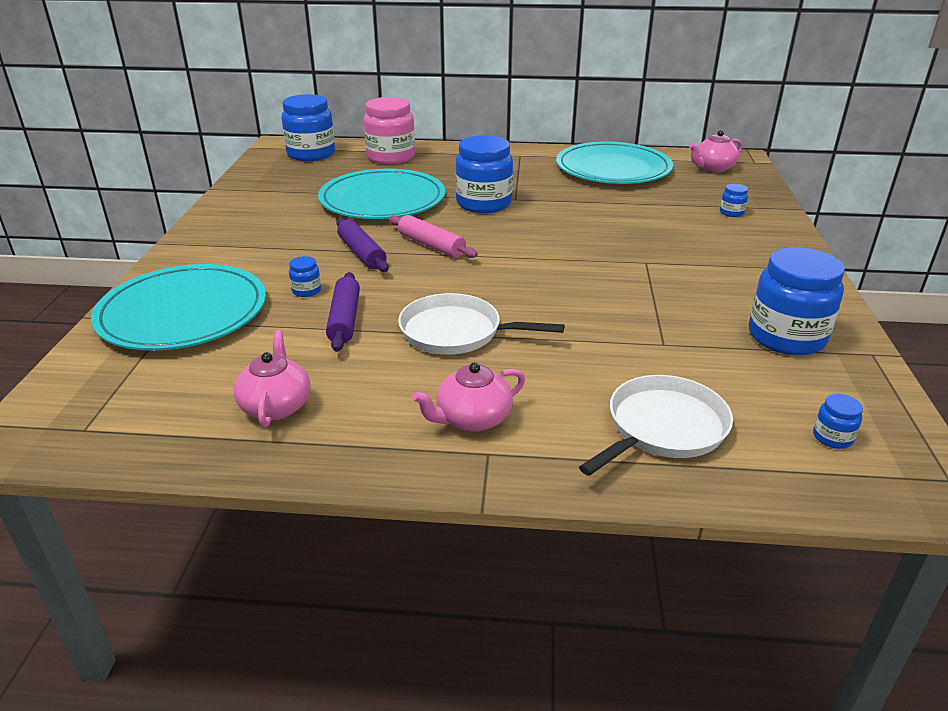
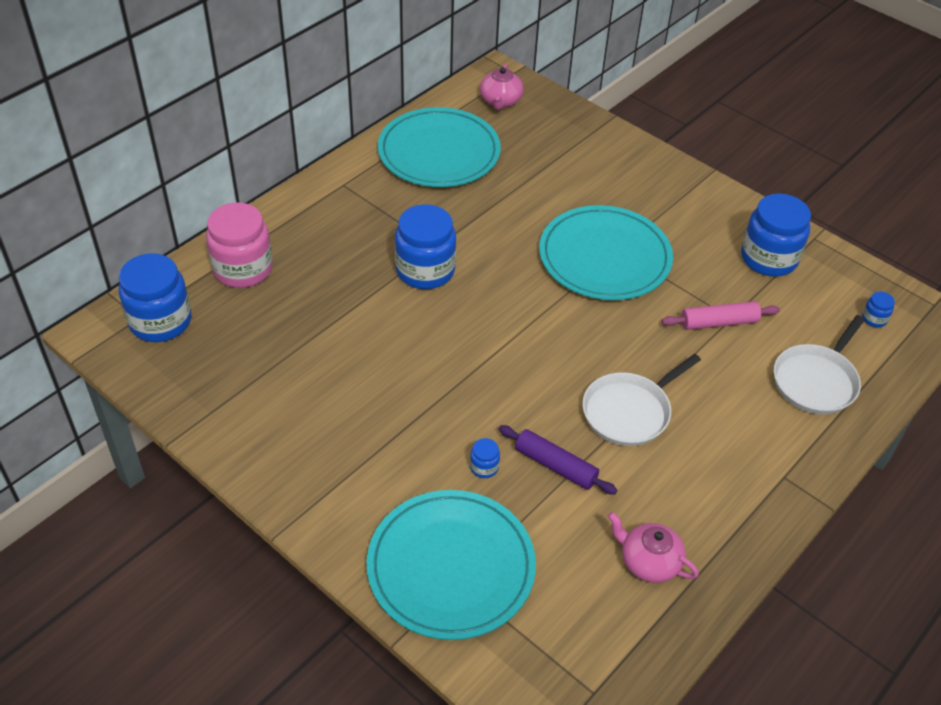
camera: 55 degrees left, 15 degrees up
turquoise plate [318,168,445,219] -> turquoise plate moved to [539,205,673,300]
purple rolling pin [336,218,389,272] -> none
pink rolling pin [389,215,478,258] -> pink rolling pin moved to [662,301,780,330]
pink teapot [412,362,525,432] -> none
white pan [579,375,733,476] -> white pan turned 135 degrees counterclockwise [774,315,865,415]
blue jar [720,184,748,217] -> none

